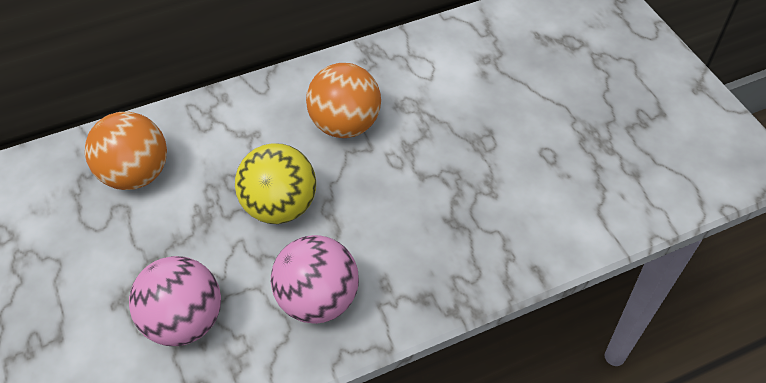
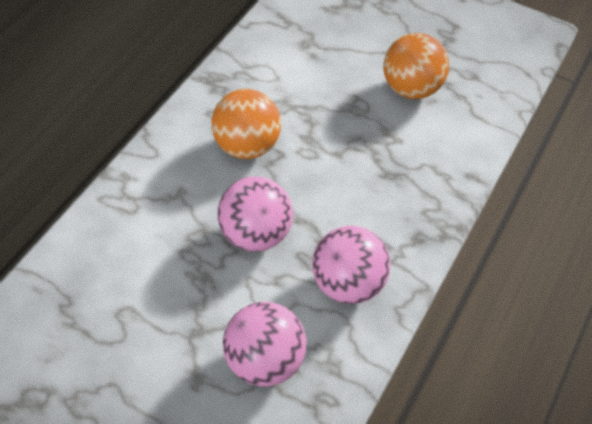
camera: 40 degrees left, 0 degrees up
orange ball [85,112,167,190] -> orange ball moved to [383,33,449,99]
yellow ball [235,143,316,224] -> pink ball [218,177,293,252]

